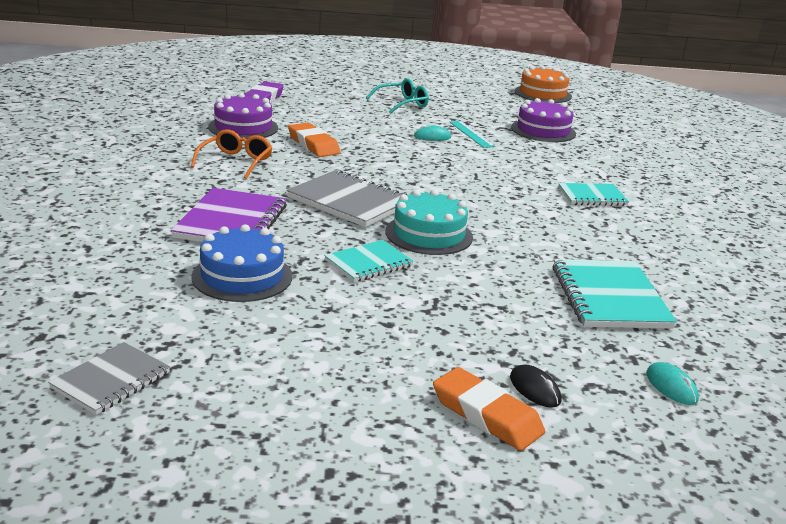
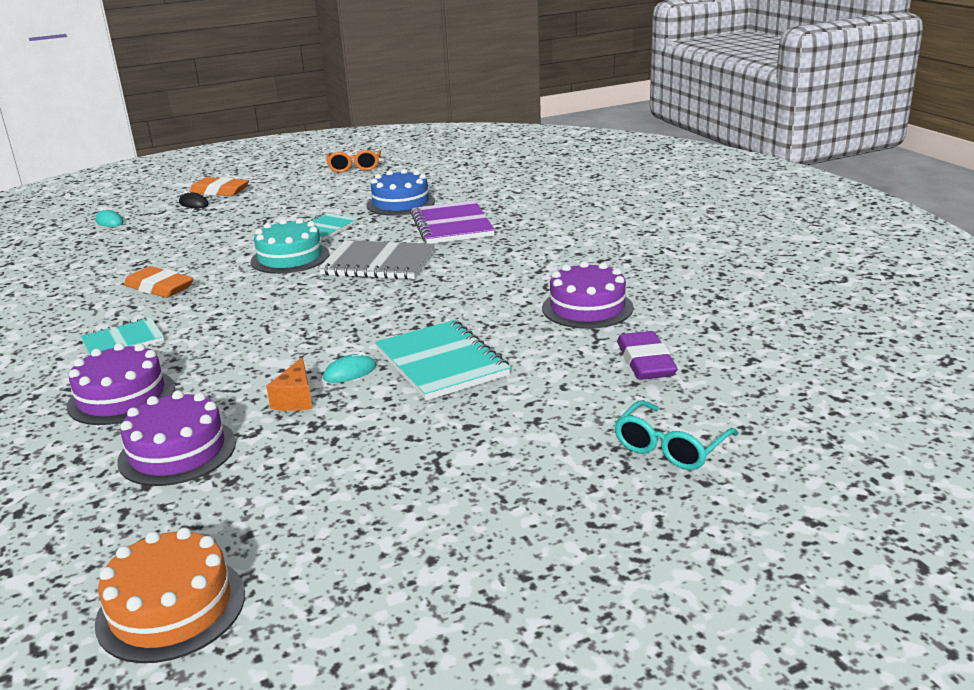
camera: 160 degrees right, 0 degrees up
grey notebook [48,342,170,415] -> none
orange glasses [191,129,272,179] -> orange glasses moved to [326,150,381,173]
orange eraser [288,123,340,157] -> orange eraser moved to [124,266,193,298]
turquoise glasses [366,78,429,114] -> turquoise glasses moved to [614,400,738,470]
turquoise ruler [450,121,496,148] -> orange cheese [266,357,312,411]
turquoise notebook [552,259,677,329] -> turquoise notebook moved to [375,320,511,401]
none -> purple cake [67,343,175,425]

